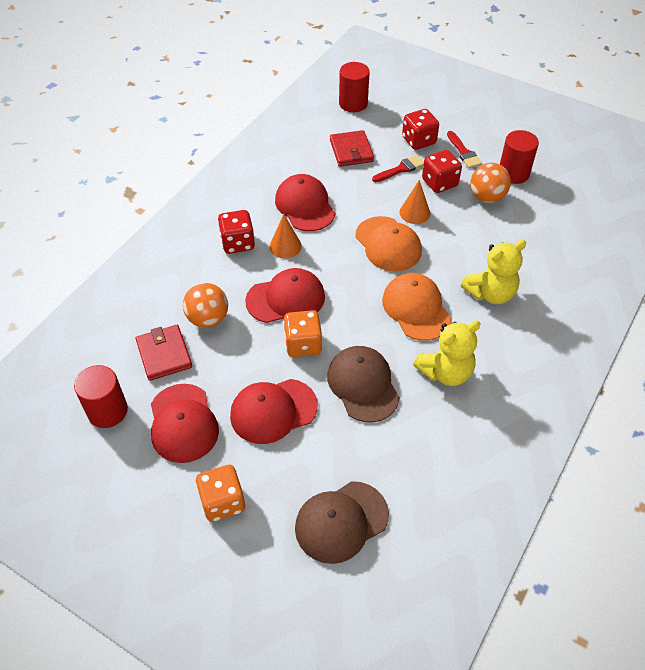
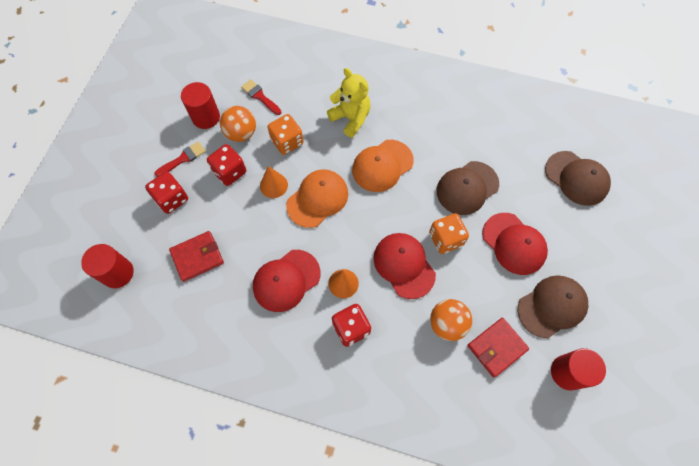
camera: 105 degrees left, 15 degrees up
red cap [151,384,219,463] -> brown cap [518,275,588,338]
orange dice [196,465,245,522] -> orange dice moved to [267,114,304,155]
red brush [372,155,424,182] -> red brush moved to [241,79,281,115]
yellow teddy bear [413,320,481,386] -> none

